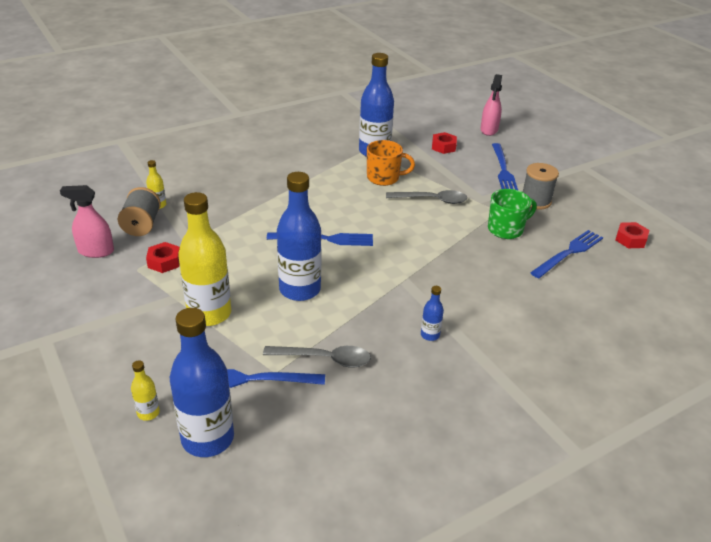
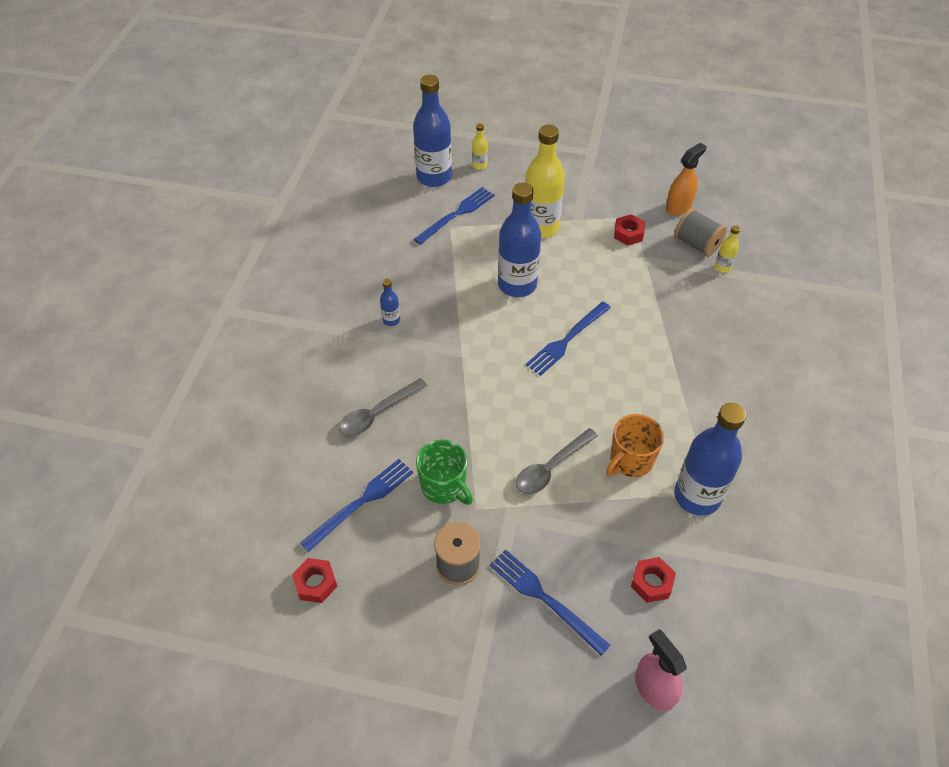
camera: 135 degrees right, 15 degrees up
pink spray bottle [60,185,114,258] -> orange spray bottle [666,143,706,216]
grey spoon [263,346,371,368] -> grey spoon moved to [339,378,427,436]
green mug [488,189,537,239] -> green mug turned 60 degrees counterclockwise [416,440,473,505]
blue fork [530,230,603,278] -> blue fork turned 135 degrees counterclockwise [300,459,413,552]

